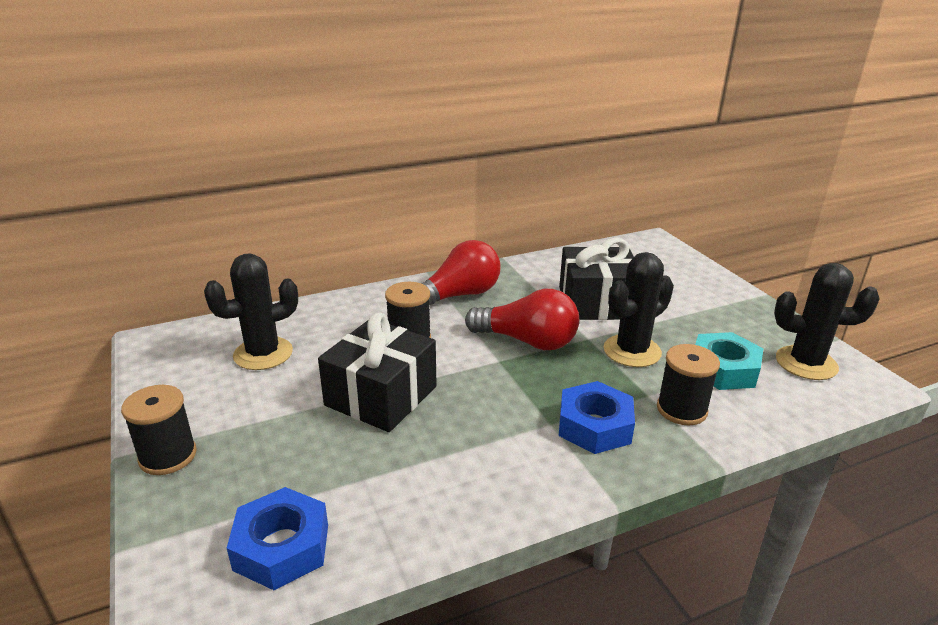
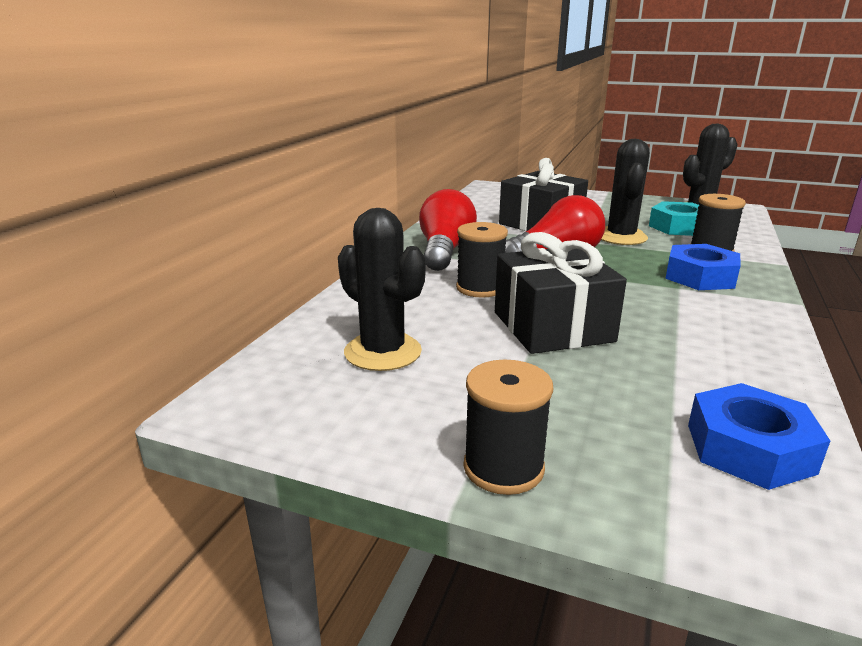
camera: 45 degrees left, 5 degrees down
black cactus [204,253,298,370] -> black cactus turned 60 degrees counterclockwise [338,208,426,371]

